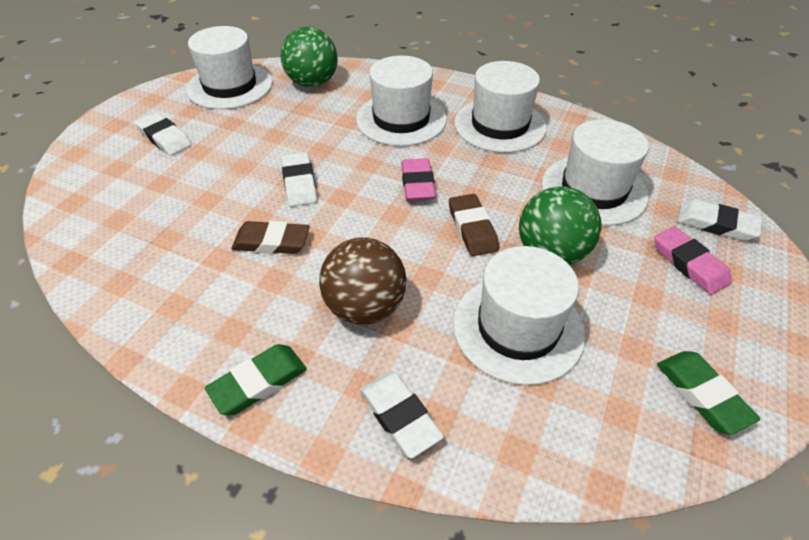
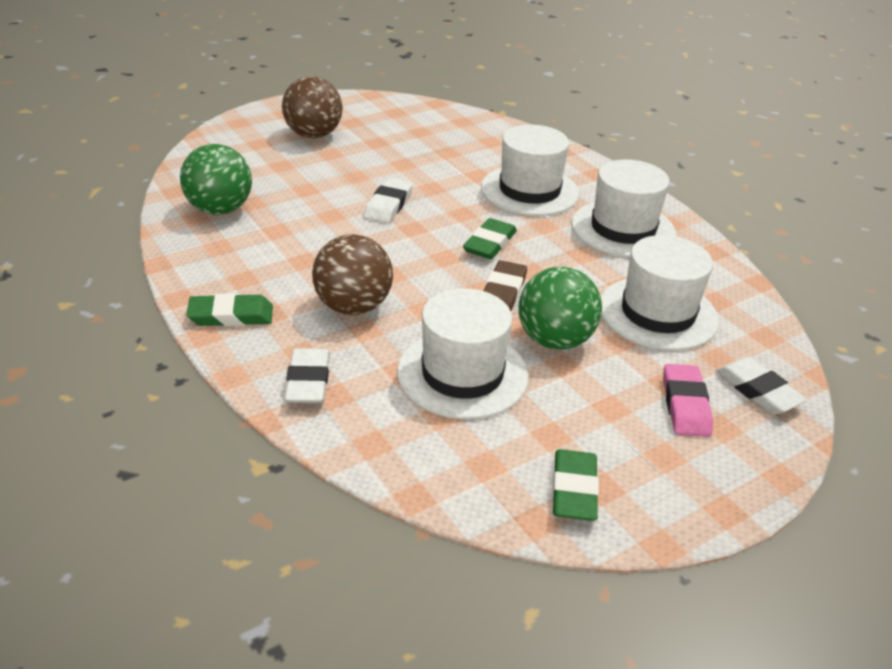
camera: 30 degrees right, 10 degrees down
white eraser [135,112,192,156] -> brown ball [282,76,343,138]
white hat [186,26,273,109] -> none
brown eraser [231,221,310,254] -> none
green ball [280,27,338,87] -> green ball moved to [180,144,252,215]
pink eraser [401,158,436,201] -> green eraser [463,218,517,259]

